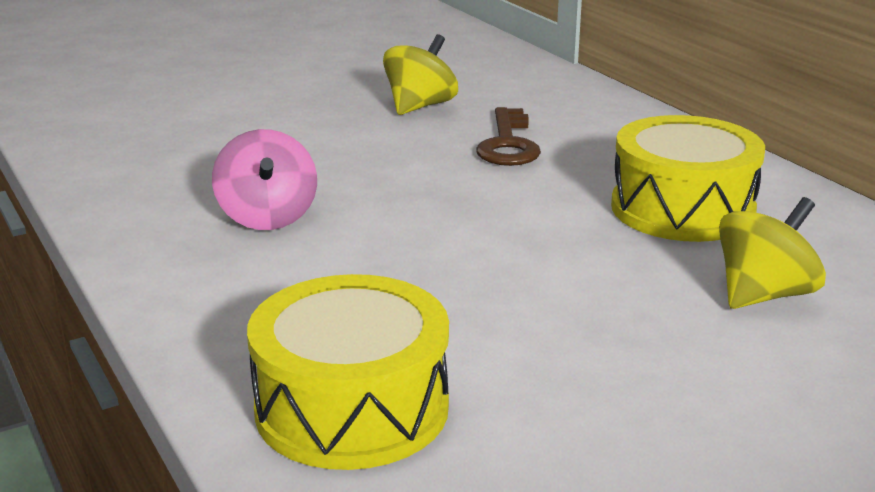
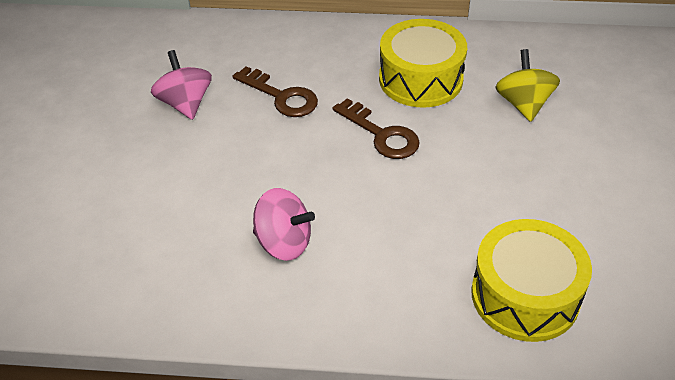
camera: 55 degrees left, 20 degrees up
yellow spinning top [383,34,458,115] -> pink spinning top [151,50,212,120]
none -> brown key [332,98,420,159]

